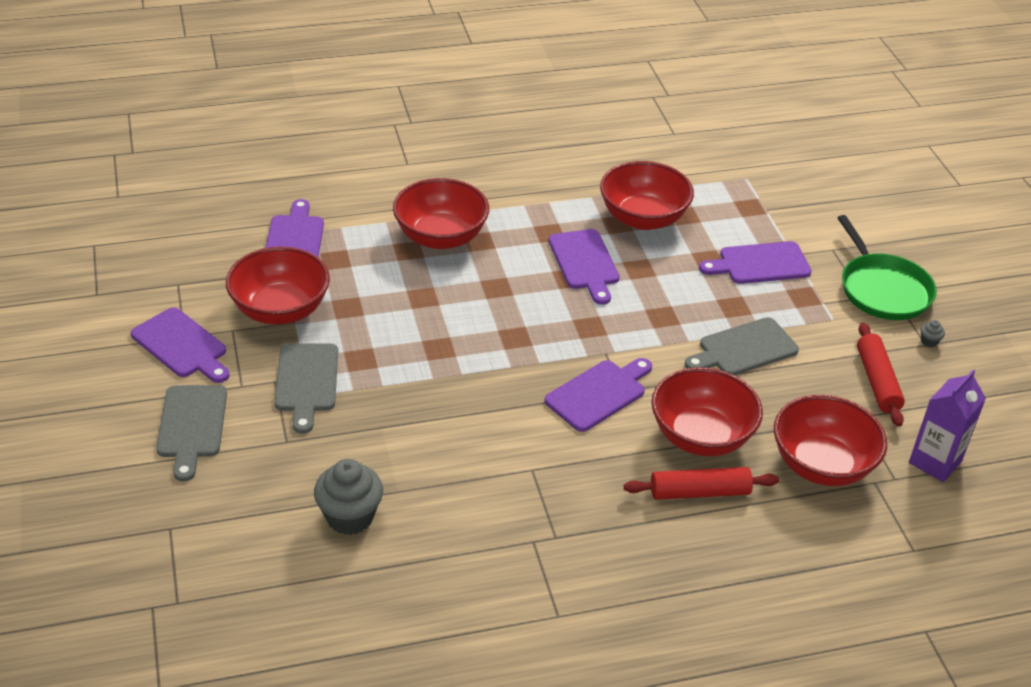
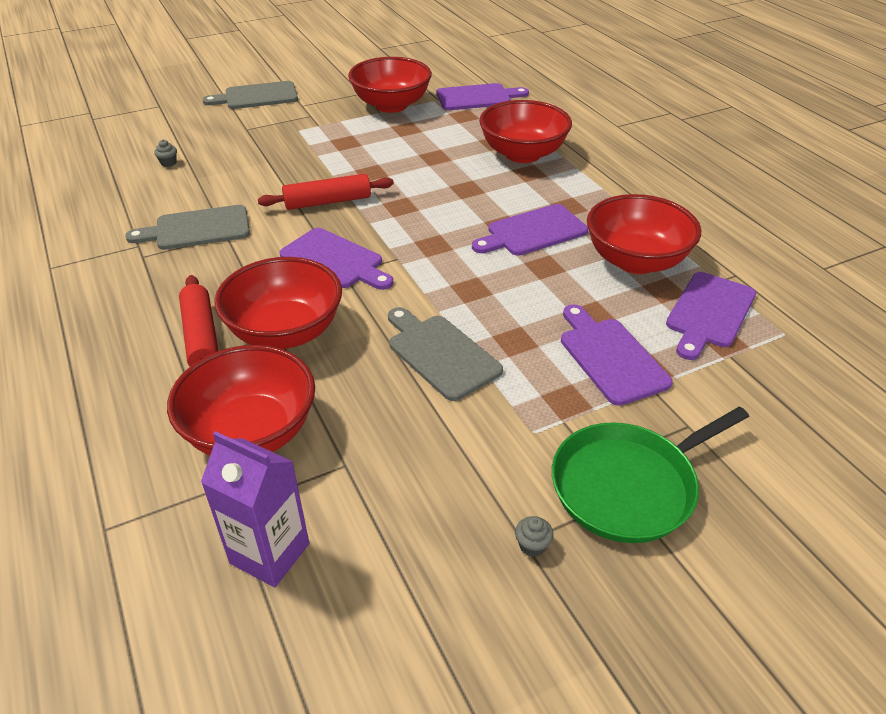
camera: 80 degrees right, 0 degrees up
purple cutting board [131,307,230,383] -> purple cutting board moved to [666,272,756,360]
grey cutting board [275,344,338,434] -> grey cutting board moved to [125,205,250,250]
grey cupcake [314,459,383,535] -> grey cupcake [154,140,177,167], size x0.41
red rolling pin [857,322,905,427] -> red rolling pin moved to [258,174,394,210]

